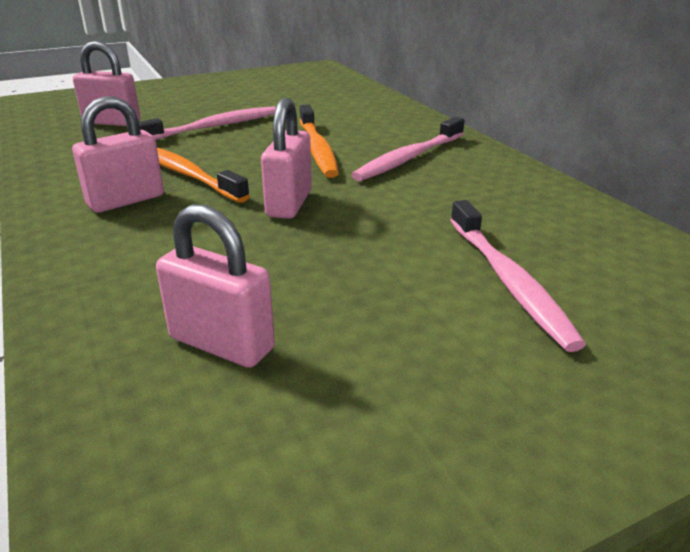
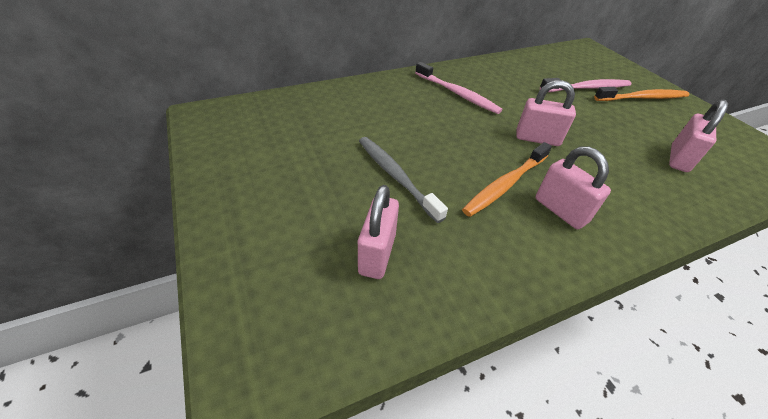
camera: 90 degrees left, 15 degrees up
pink toothbrush [139,106,276,140] -> grey toothbrush [359,137,448,223]
orange toothbrush [300,105,339,178] -> orange toothbrush moved to [594,87,689,101]

